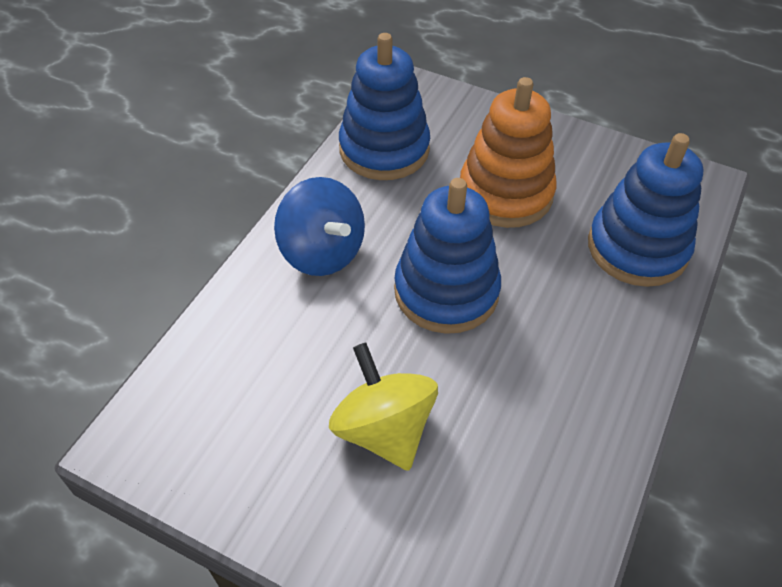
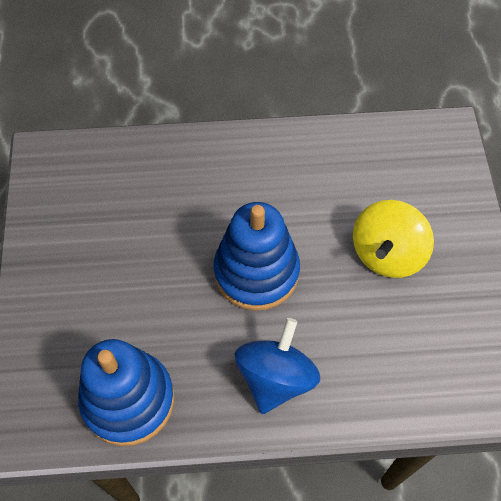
camera: 120 degrees left, 10 degrees up
orange stacking toy [460,77,557,228] -> none
blue stacking toy [588,133,703,287] -> none

